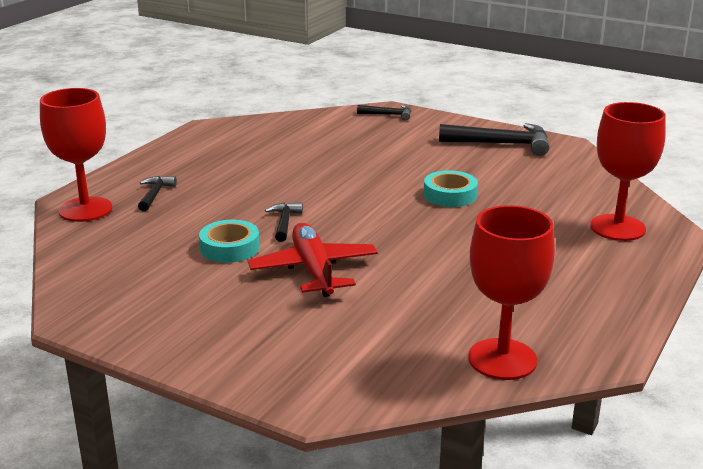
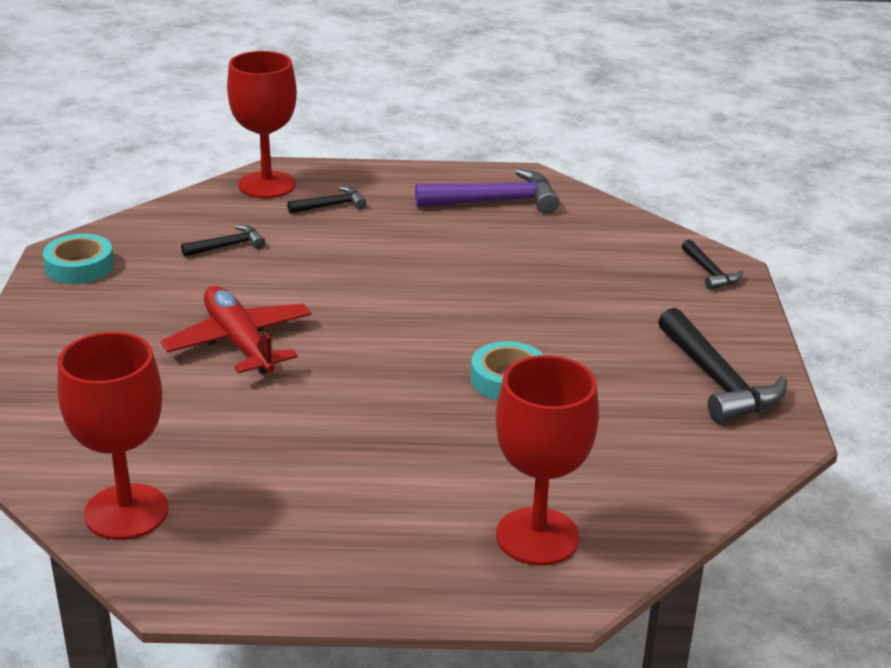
camera: 60 degrees right, 5 degrees up
turquoise tape [199,220,260,263] -> turquoise tape moved to [43,234,114,284]
red plane [248,223,378,297] -> red plane turned 75 degrees counterclockwise [161,286,312,374]
black hammer [265,202,303,242] -> black hammer moved to [181,225,265,257]
none -> purple hammer [415,169,560,214]

